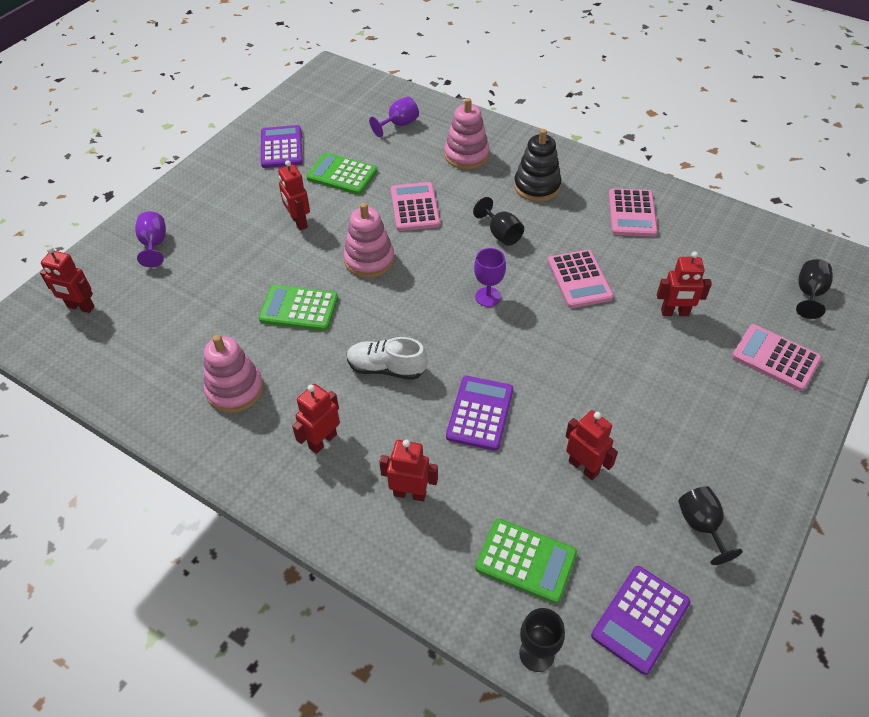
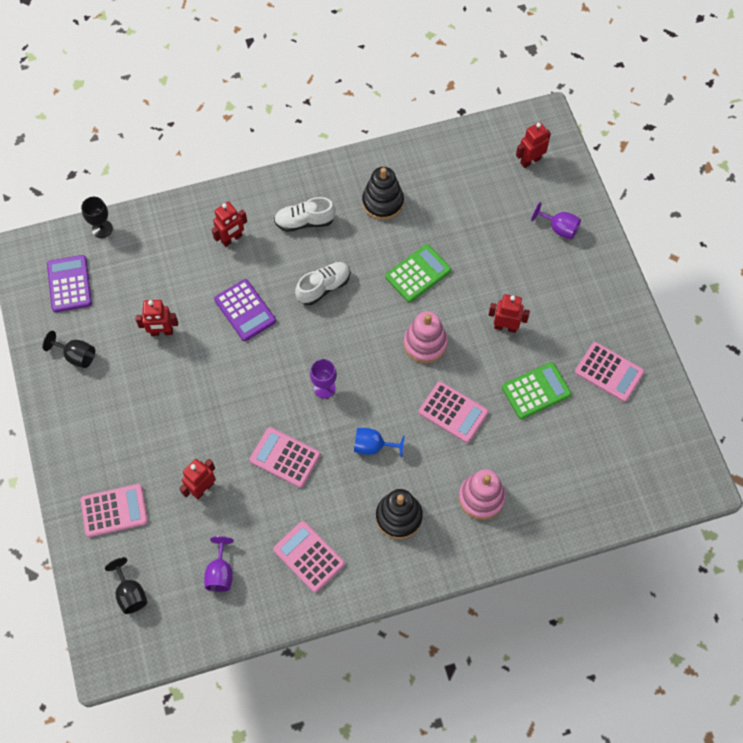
camera: 130 degrees right, 15 degrees up
pink stacking toy [204,335,264,413] -> black stacking toy [362,167,404,220]
purple calculator [261,125,303,168] -> pink calculator [575,342,644,402]
red robot [292,384,340,454] -> white shoe [274,197,336,232]
purple goblet [369,96,419,137] -> purple goblet moved to [204,536,234,592]
black goblet [473,197,524,246] -> blue goblet [354,428,405,458]
green calculator [475,519,577,604] -> none

